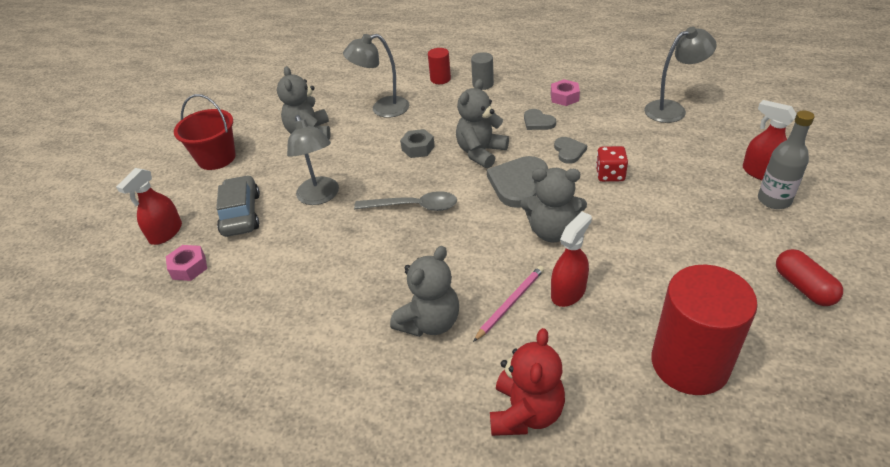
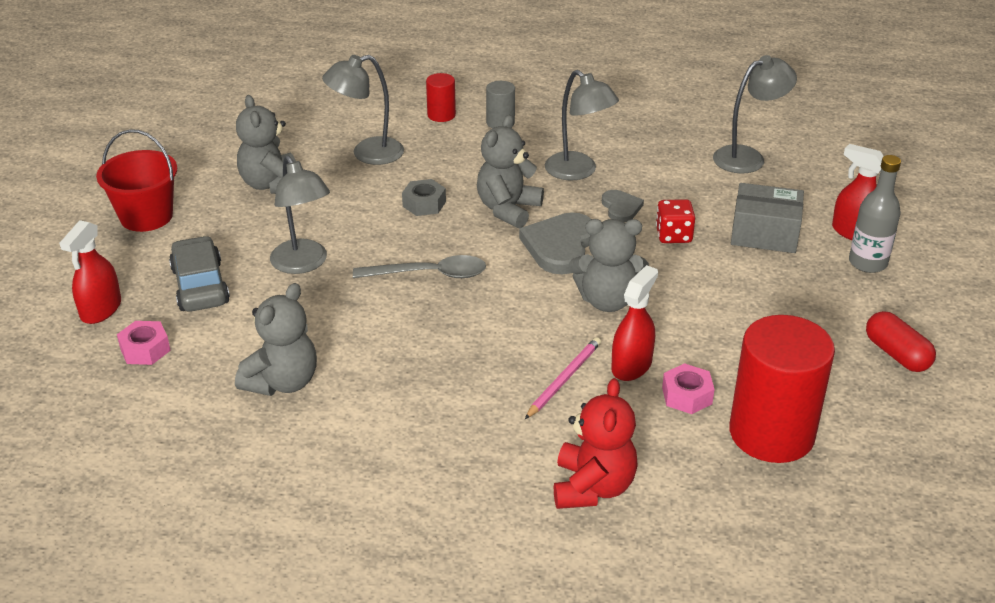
camera: 10 degrees left, 5 degrees down
grey teddy bear [390,246,459,337] -> grey teddy bear moved to [235,283,317,396]
grey heart [524,109,556,130] -> grey lamp [545,70,619,180]
pink nut [551,79,580,106] -> pink nut moved to [662,363,715,414]
none -> grey box [731,183,804,253]

